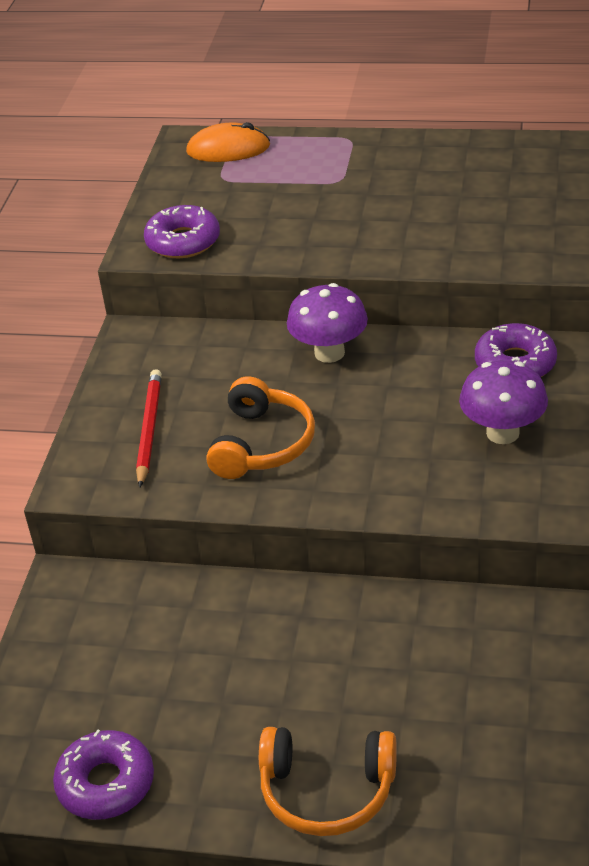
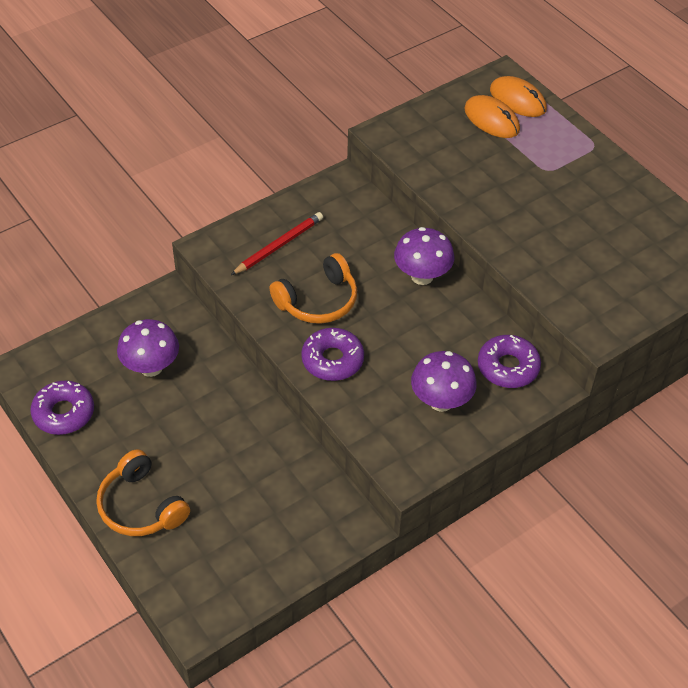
camera: 40 degrees right, 10 degrees up
purple donut [144,205,220,258] -> purple donut moved to [301,328,364,381]
none -> purple mushroom [117,319,179,377]
none -> orange mouse [464,95,520,138]

